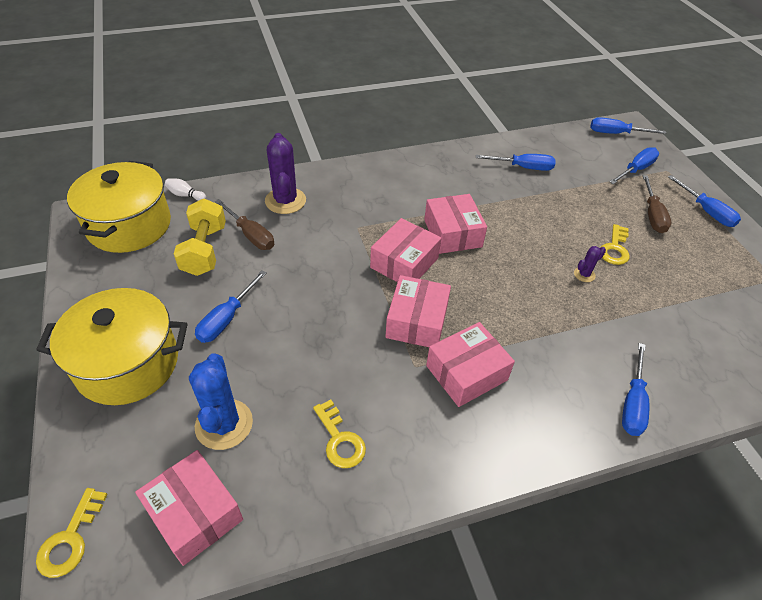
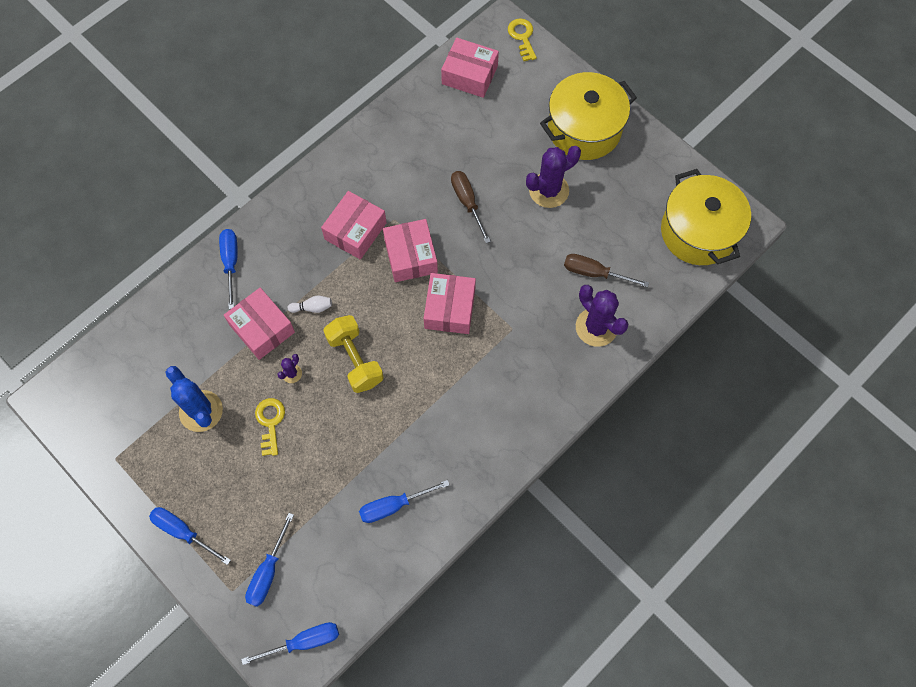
camera: 155 degrees right, 20 degrees up
white bowling pin [165,179,206,201] -> white bowling pin moved to [288,296,332,313]
yellow dumbbell [174,198,226,276] -> yellow dumbbell moved to [323,315,384,393]
blue cactus [189,353,253,450] -> blue cactus moved to [165,366,223,432]
blue screwdriver [195,270,267,343] -> purple cactus [526,146,581,208]
yellow key [313,399,366,468] -> none
pink box [424,194,487,254] -> pink box moved to [224,288,295,360]
brown screwdriver [642,175,671,233] -> brown screwdriver moved to [451,171,491,243]

